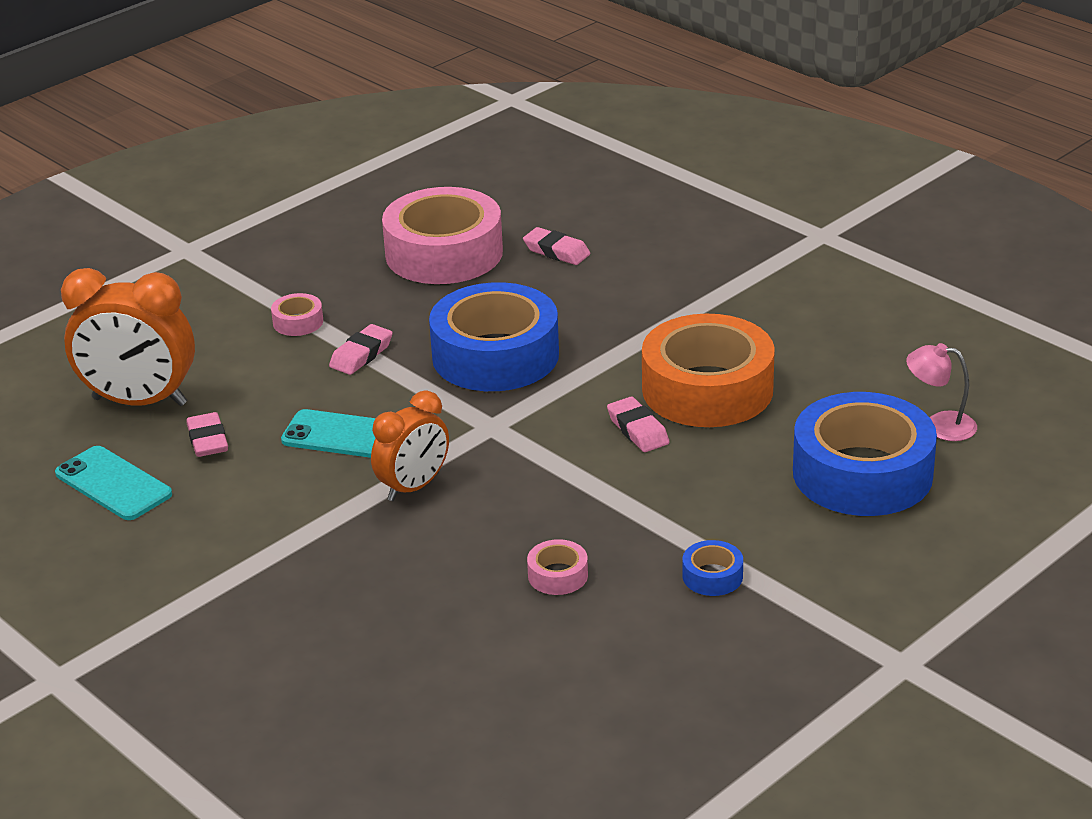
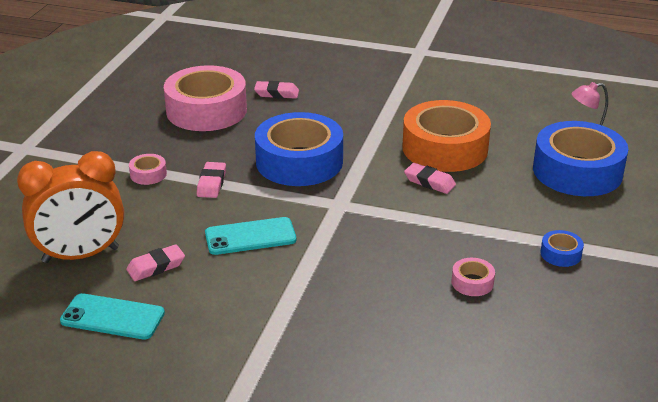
camera: 30 degrees left, 0 degrees up
pink eraser [186,412,228,457] -> pink eraser turned 75 degrees counterclockwise [126,244,185,281]
orange clock [371,390,449,501] -> none

